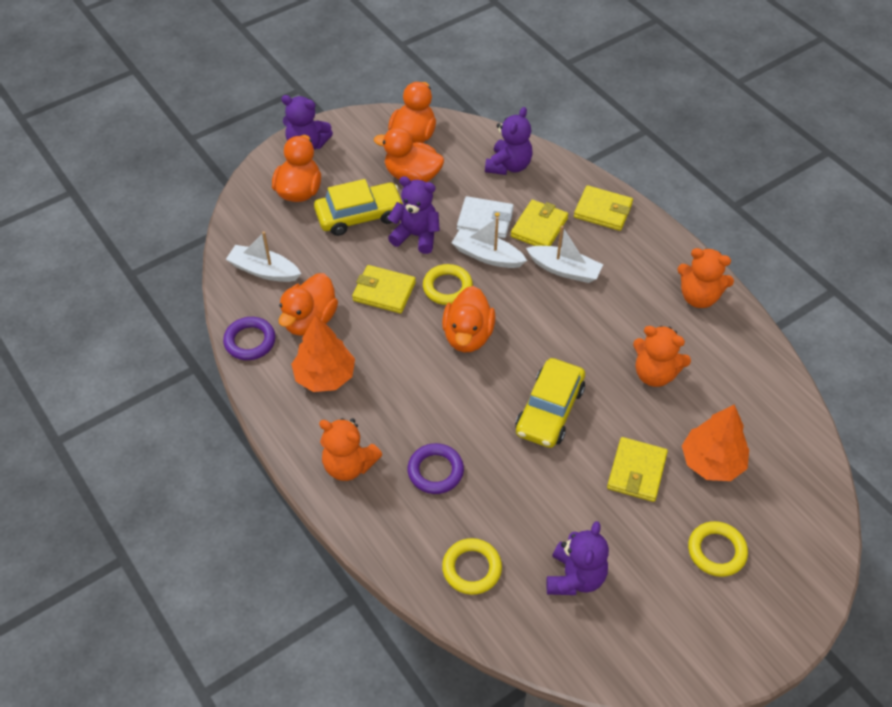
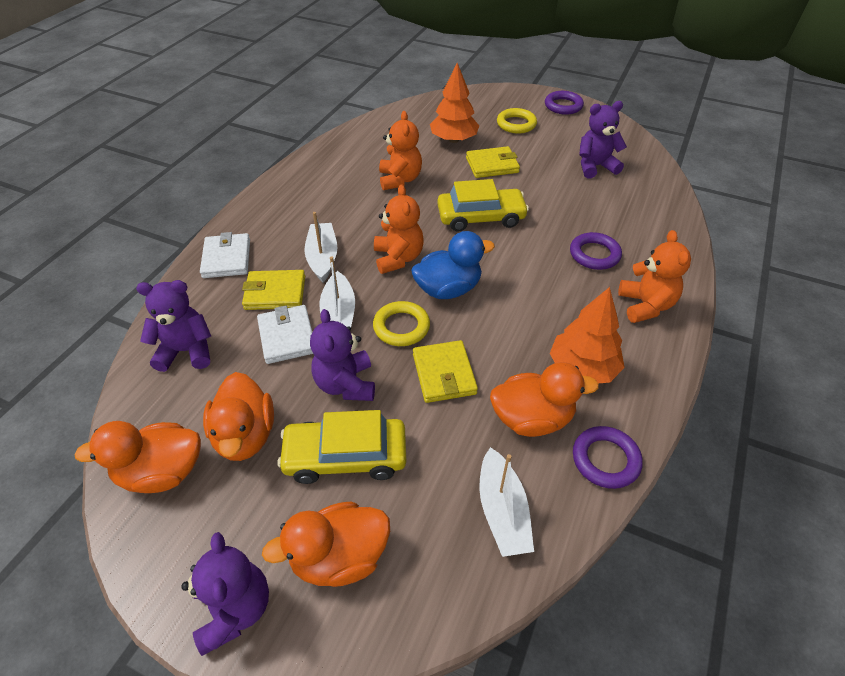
camera: 120 degrees left, 5 degrees down
yellow car [314,179,403,236] -> yellow car turned 45 degrees counterclockwise [277,410,407,484]
orange duck [442,286,496,352] -> blue duck [411,231,495,299]
yellow ring [442,538,502,595] -> none
yellow wallet [574,185,633,231] -> white wallet [200,232,250,278]
orange teddy bear [677,248,734,308] -> orange teddy bear moved to [374,184,424,274]
none -> purple ring [545,91,584,115]

